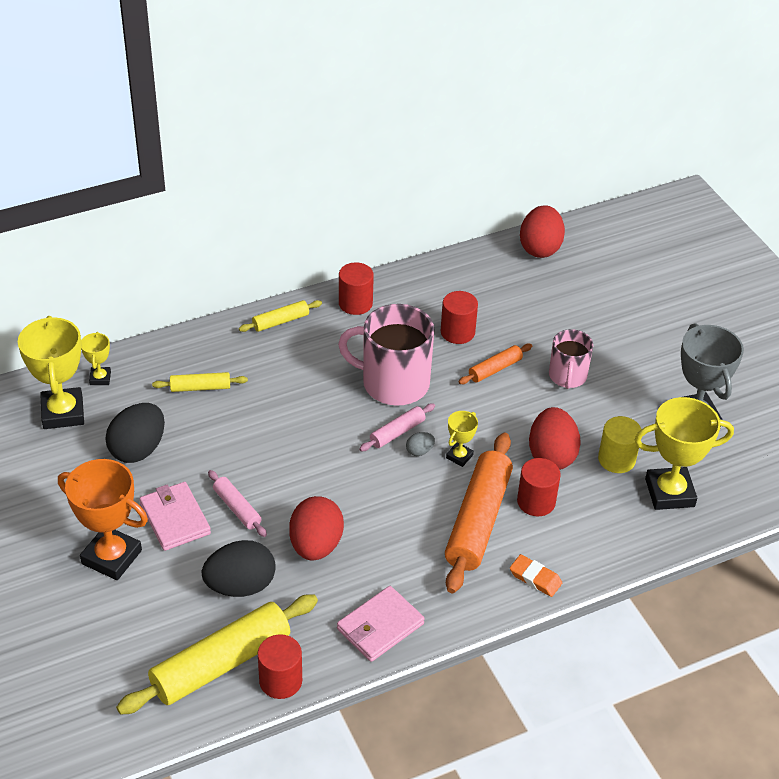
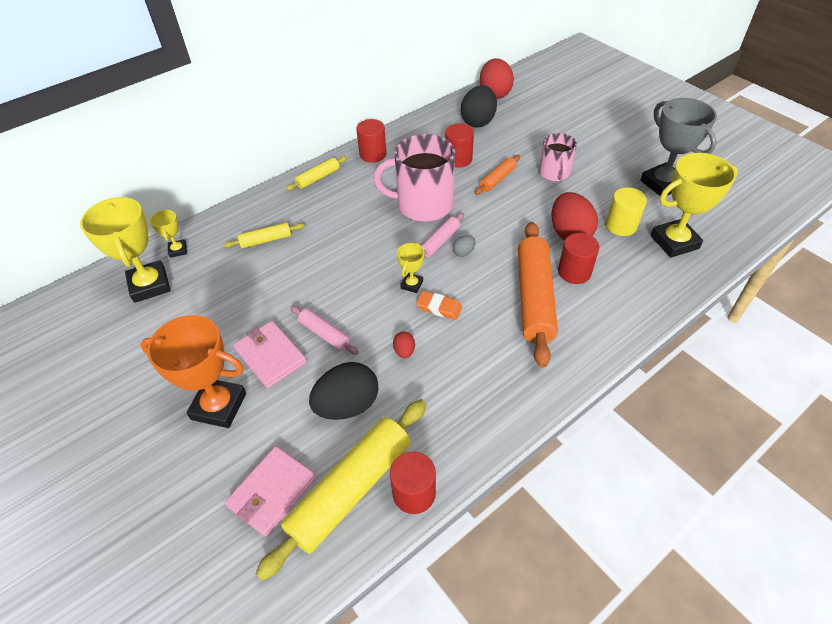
camera: 10 degrees left, 5 degrees up
black egg [105,403,165,463] -> black egg moved to [461,85,497,128]
red egg [289,496,344,560] -> red egg [393,332,415,358], size x0.45
pink wallet [337,586,425,662] -> pink wallet moved to [225,446,316,537]
yellow trophy [446,411,478,467] -> yellow trophy moved to [397,243,424,293]
orange eraser [510,554,562,597] -> orange eraser moved to [416,291,462,320]

